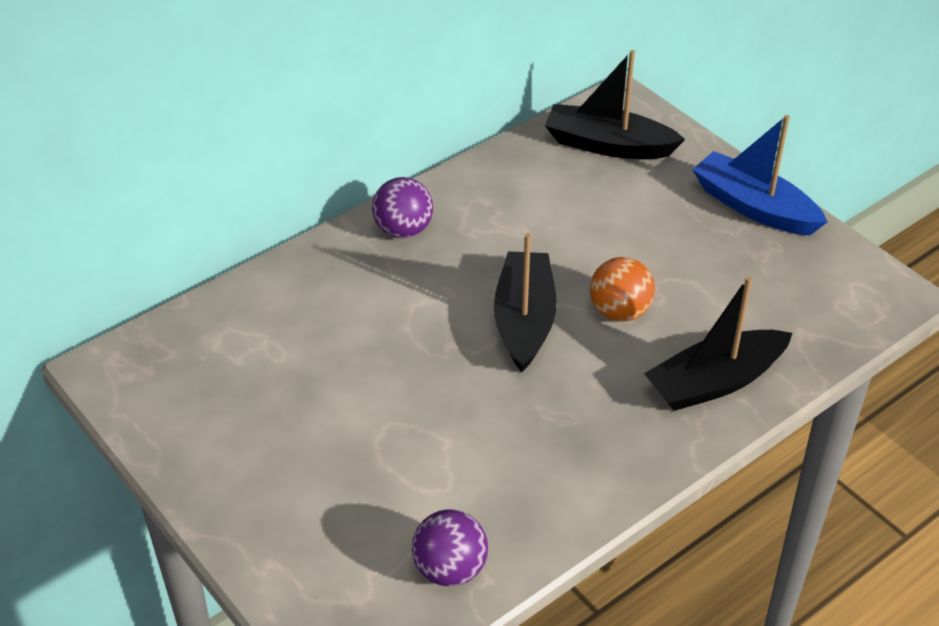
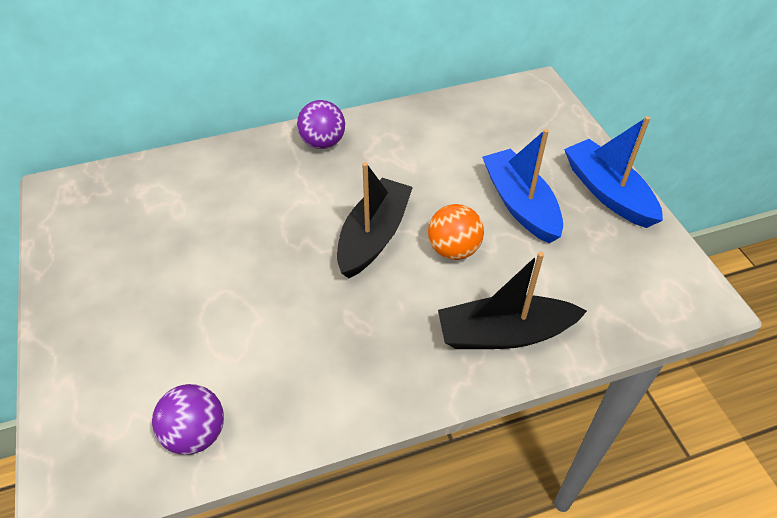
camera: 20 degrees right, 5 degrees up
black boat [545,50,685,159] -> none
none -> blue boat [482,129,563,243]

